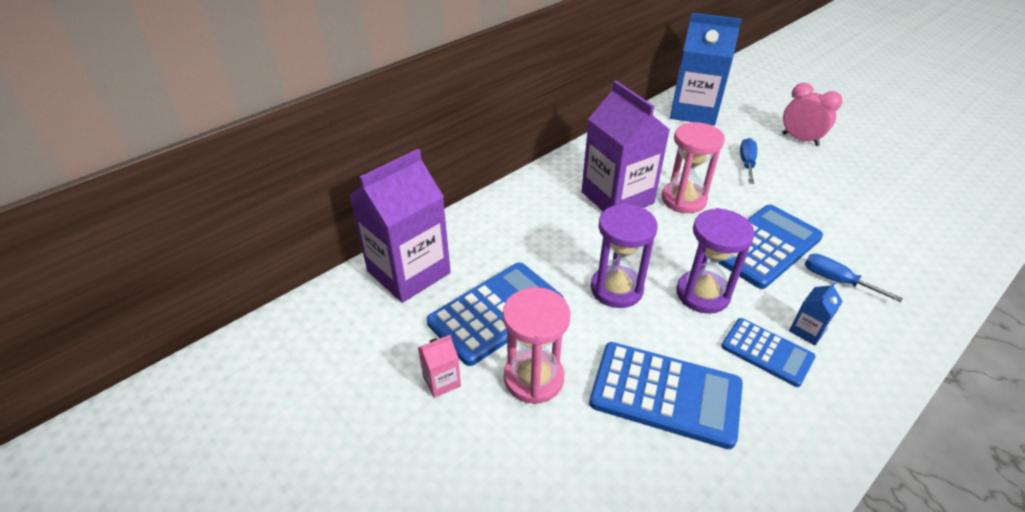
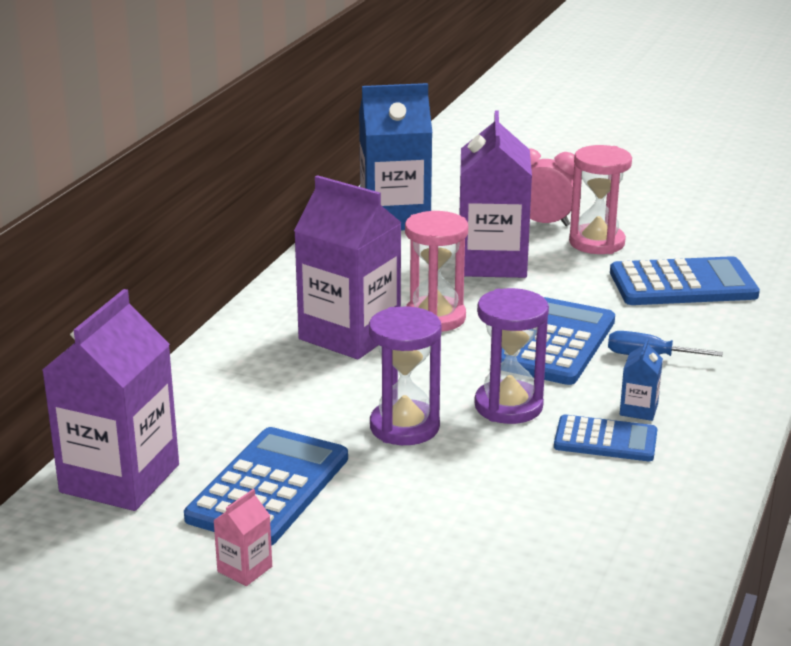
camera: 25 degrees left, 15 degrees down
pink hourglass [503,287,571,404] -> pink hourglass moved to [569,145,632,254]
blue calculator [589,342,743,449] -> blue calculator moved to [610,256,760,305]
blue screwdriver [740,138,757,184] -> purple carton [459,111,532,278]

